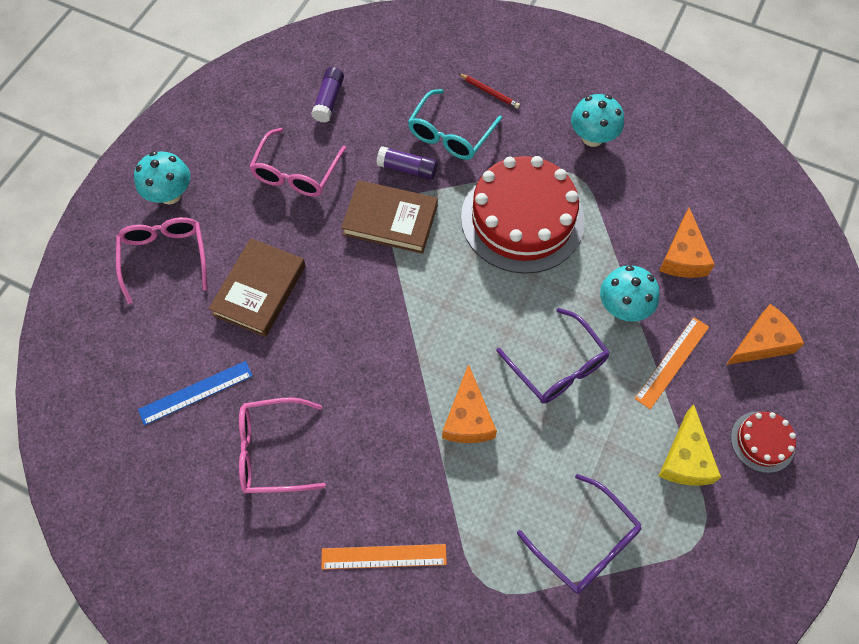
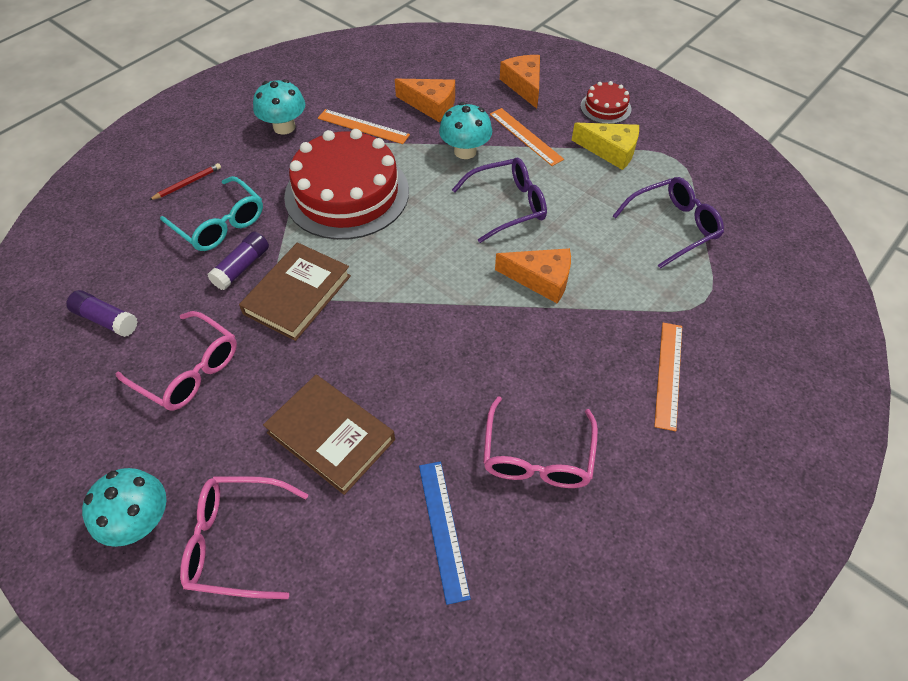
camera: 75 degrees left, 10 degrees down
none -> orange ruler [318,109,410,144]

